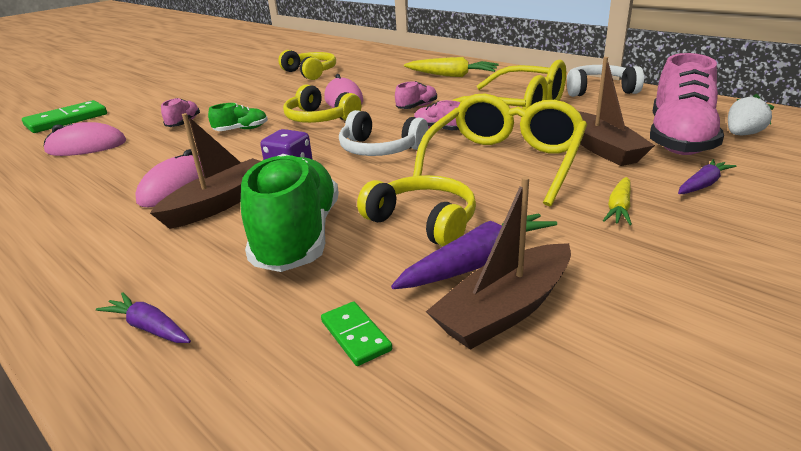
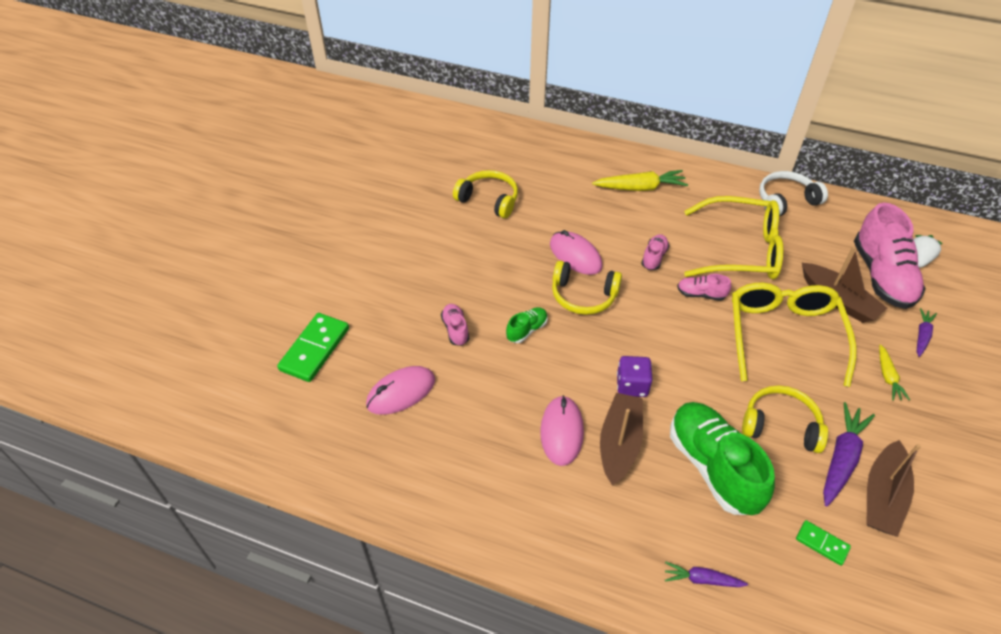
camera: 25 degrees left, 20 degrees up
white headphones [339,110,428,156] -> none

